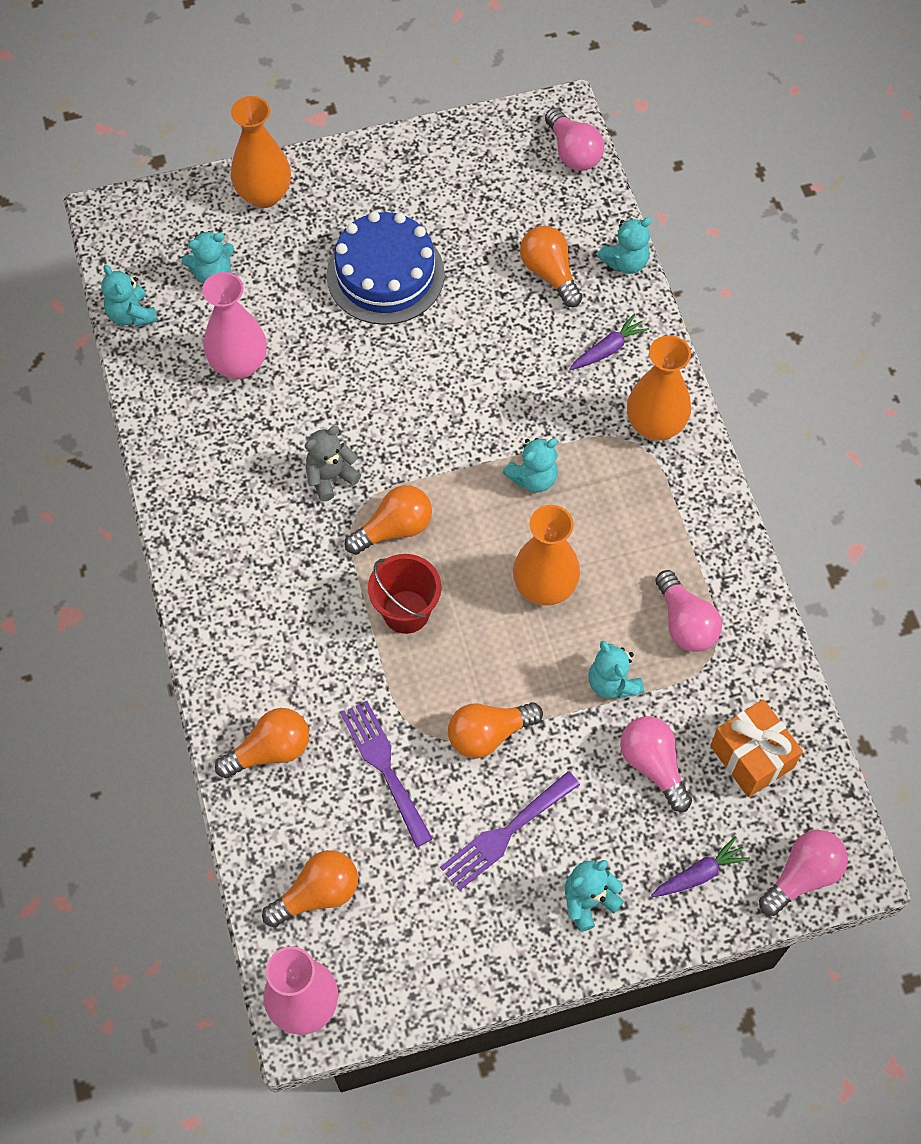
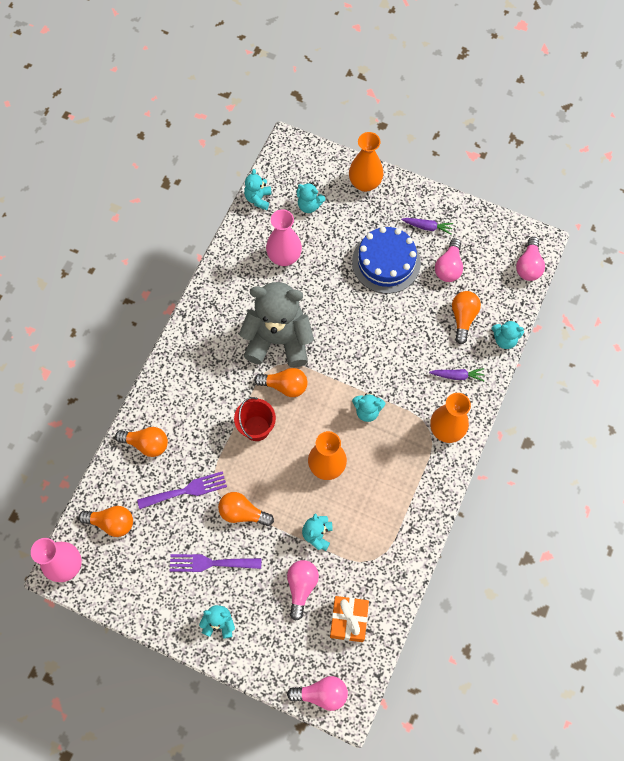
camera: 40 degrees right, 5 degrees up
grey teddy bear [305,426,361,501] -> grey teddy bear [239,282,314,367], size x2.27
purple fork [341,701,433,847] -> purple fork turned 60 degrees clockwise [137,471,227,509]
purple carrot [651,836,750,897] -> purple carrot moved to [401,218,453,234]
pink light bulb [655,570,722,652] -> pink light bulb moved to [435,238,463,282]

